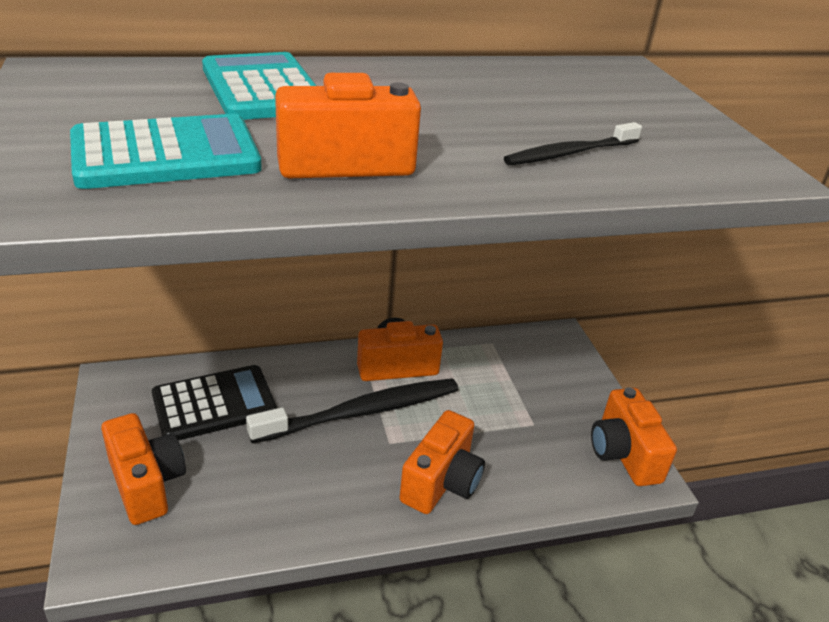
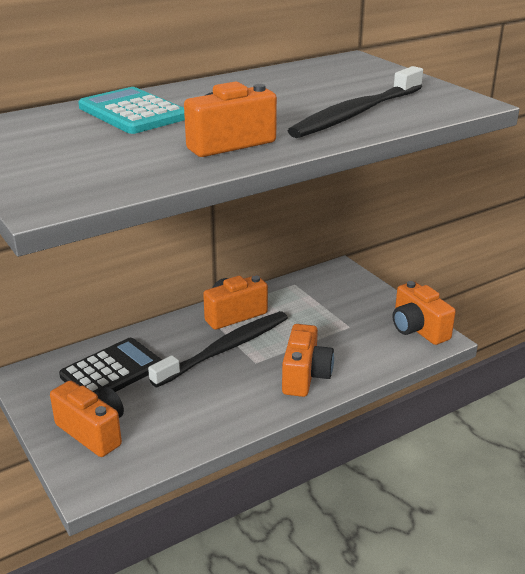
camera: 15 degrees left, 5 degrees down
turquoise calculator [70,114,262,189] -> none
black toothbrush [504,122,642,165] -> black toothbrush [288,66,423,138], size x1.89

